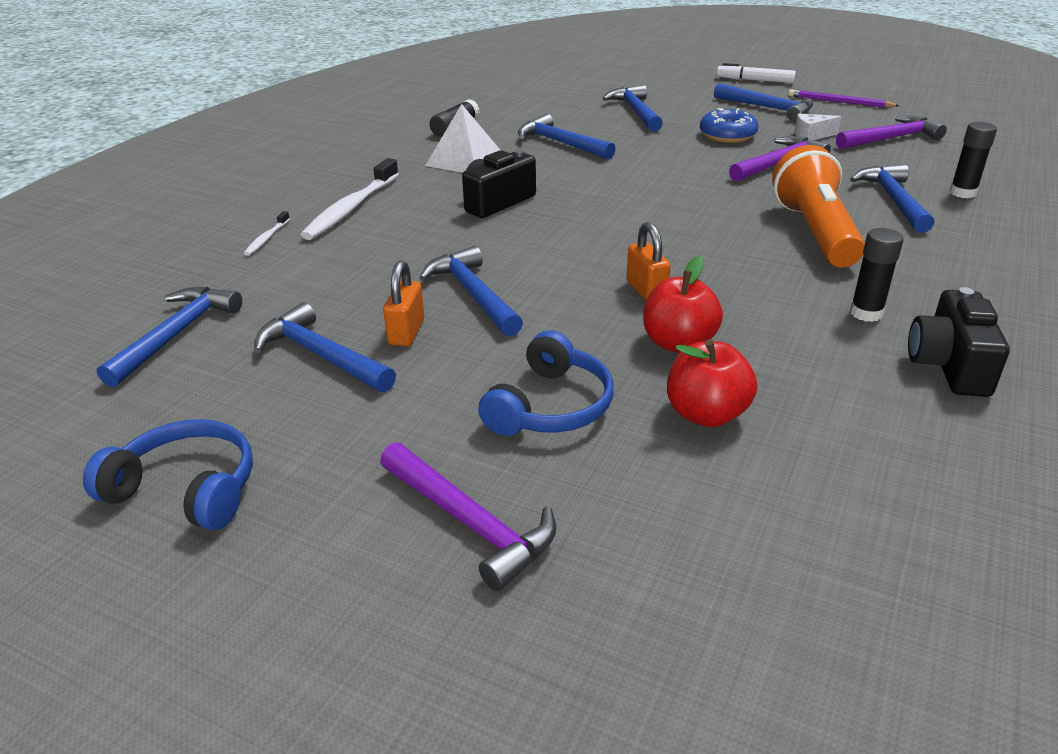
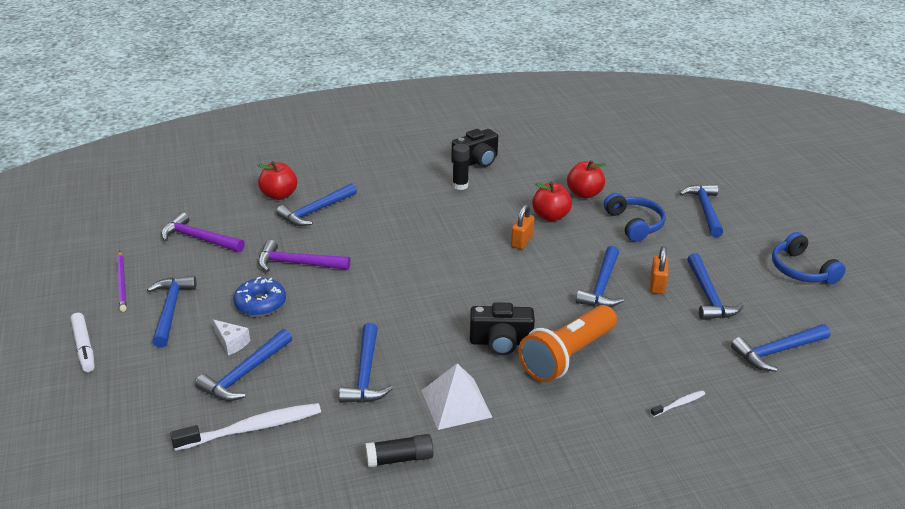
camera: 135 degrees left, 0 degrees up
white toothbrush [300,158,399,240] -> white toothbrush moved to [170,403,321,451]
purple hammer [380,442,556,591] -> blue hammer [679,184,723,237]
orange padlock [383,261,424,346] -> orange padlock turned 45 degrees counterclockwise [650,246,668,294]
blue headphones [478,330,614,436] -> blue headphones turned 90 degrees clockwise [604,193,666,242]
orange flashlight [772,145,865,267] -> orange flashlight moved to [518,305,617,382]
white cheese [795,114,841,140] -> white cheese moved to [213,320,250,355]
black glue stick [950,122,997,198] -> red apple [257,161,297,200]

